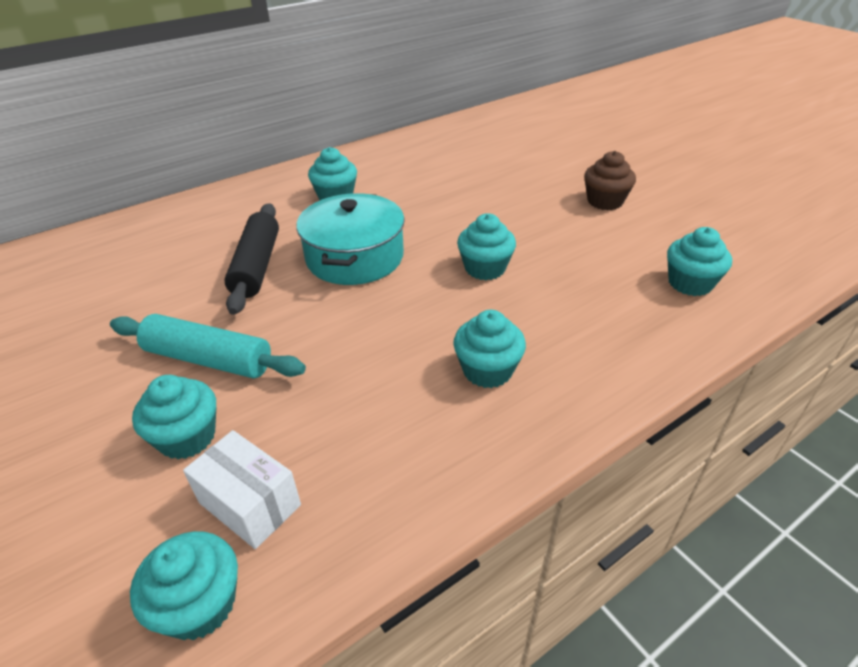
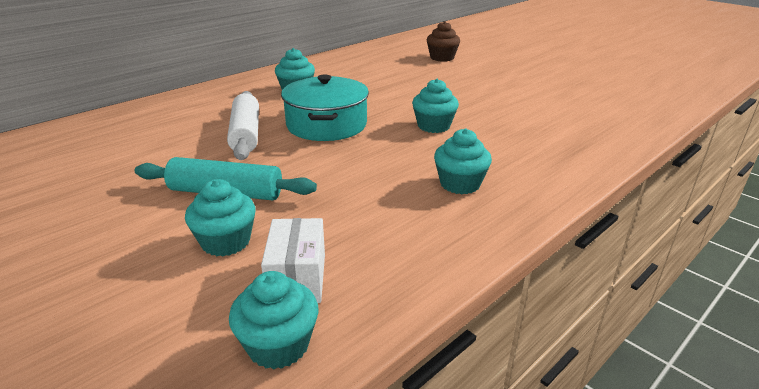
camera: 10 degrees left, 10 degrees down
white box [183,430,301,549] -> white box turned 60 degrees clockwise [261,218,325,303]
black rolling pin [224,203,279,315] -> white rolling pin [227,91,259,160]
brown cupcake [584,151,636,210] -> brown cupcake moved to [427,21,460,62]
turquoise cupcake [667,227,732,296] -> none

